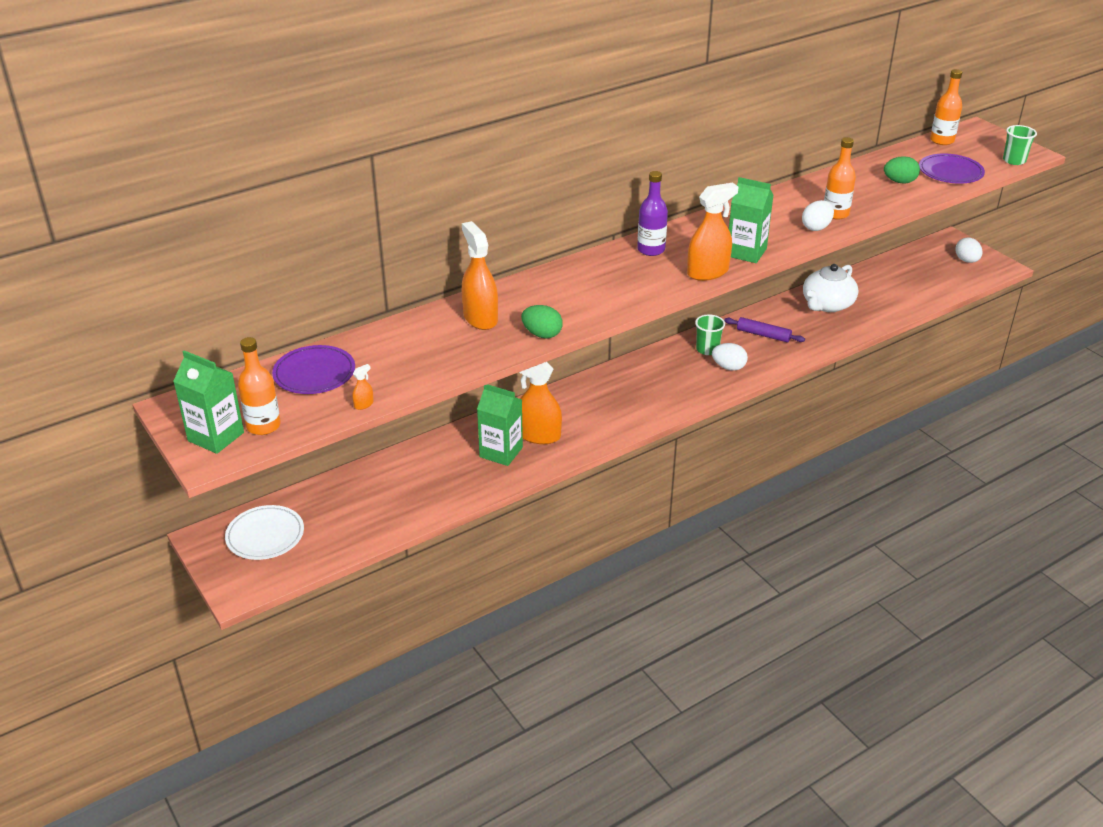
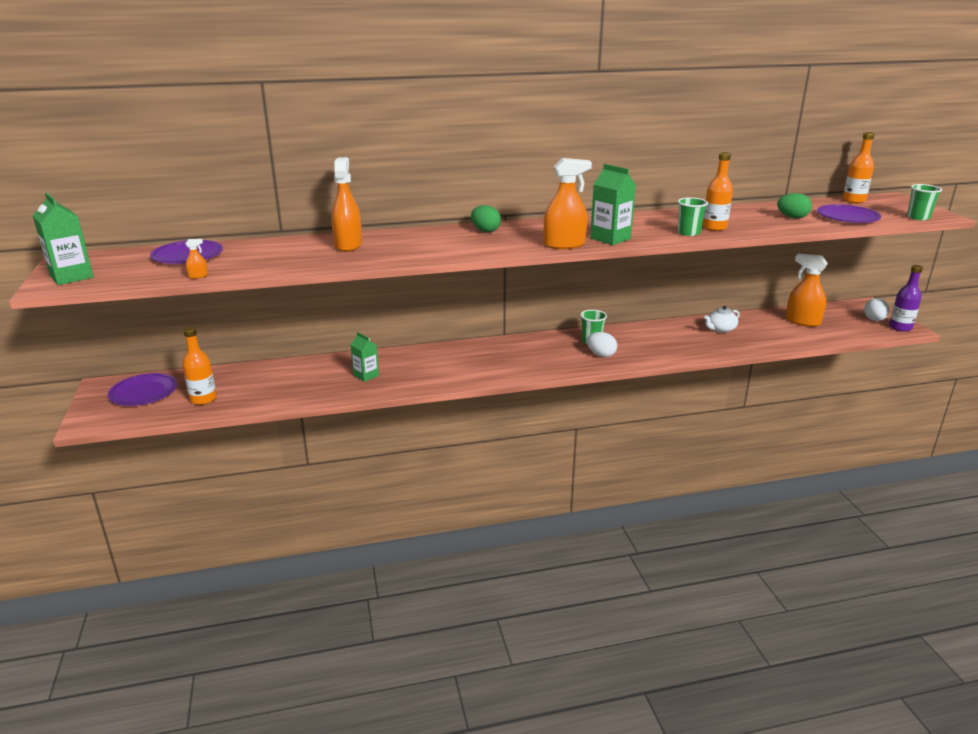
camera: 20 degrees right, 10 degrees down
white plate [225,505,304,560] -> purple plate [108,373,177,406]
orange bottle [238,337,281,435] -> orange bottle moved to [182,327,217,405]
green carton [477,384,523,466] -> green carton [351,332,379,382], size x0.66
orange spray bottle [519,362,562,444] -> orange spray bottle moved to [786,254,828,327]
green egg [521,305,563,339] -> green egg moved to [471,205,501,232]
purple bottle [637,171,668,256] -> purple bottle moved to [889,265,923,332]
purple rolling pin [724,317,805,342] -> none
white egg [802,200,834,231] -> green cup [678,198,708,236]
white teapot [803,264,858,312] -> white teapot [704,306,740,333], size x0.61

